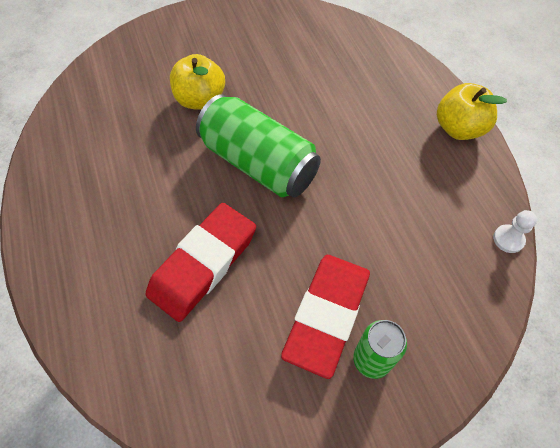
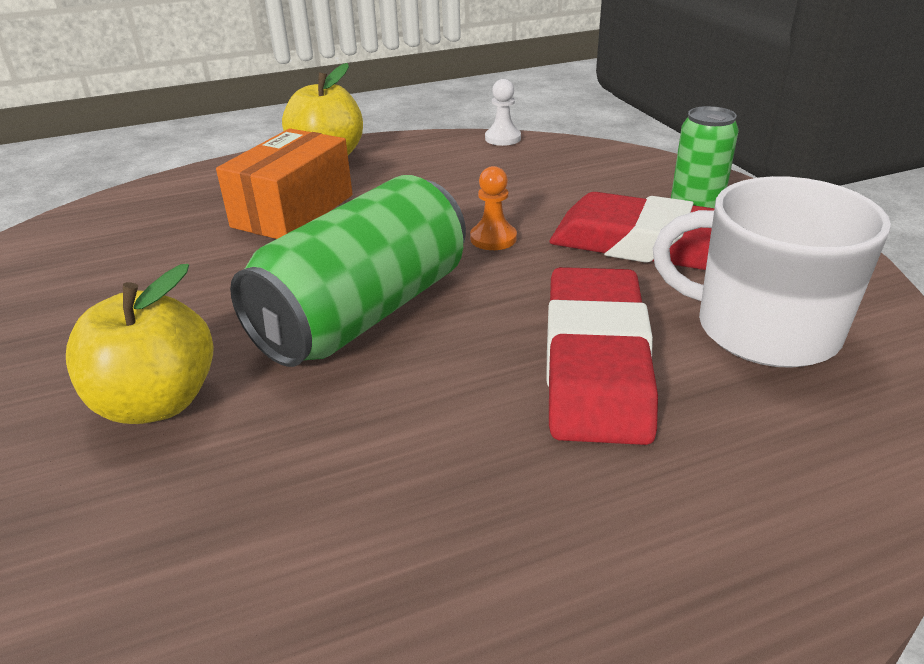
camera: 90 degrees left, 25 degrees down
red eraser [145,203,256,322] -> red eraser turned 60 degrees clockwise [546,267,658,445]
none -> orange box [216,128,352,239]
none -> orange pawn [470,166,517,250]
none -> white mug [653,176,891,368]

